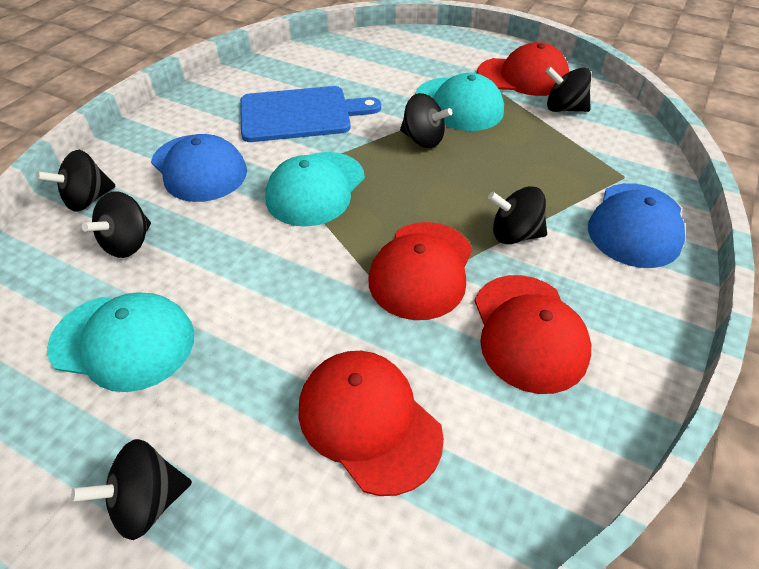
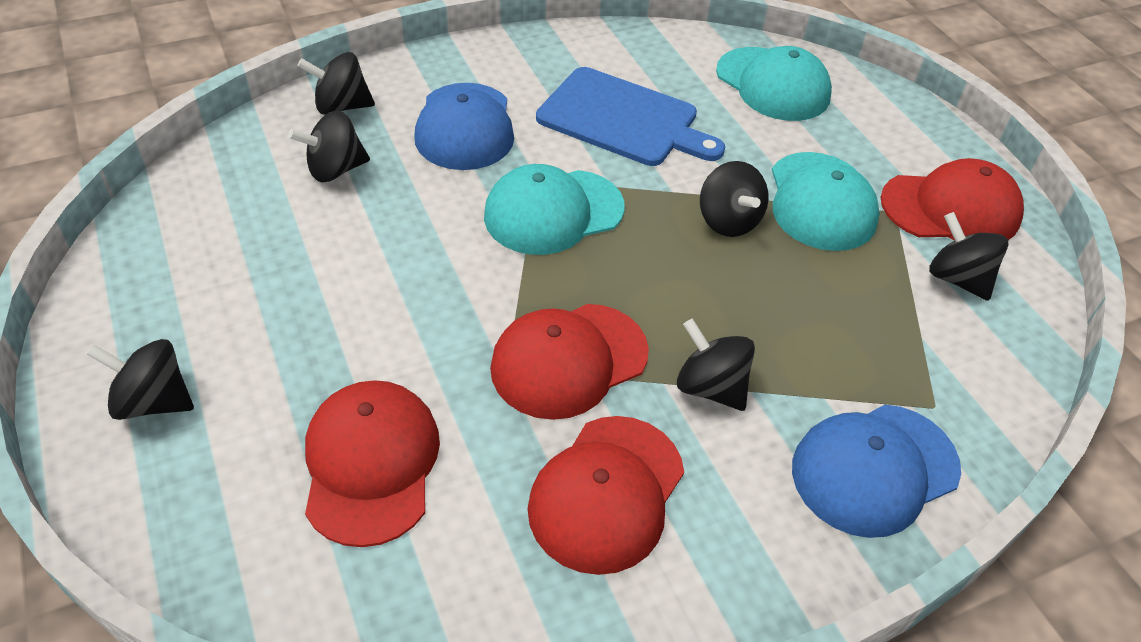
camera: 35 degrees right, 0 degrees up
turquoise cap [47,292,194,392] -> turquoise cap moved to [716,46,832,121]
red cap [477,42,569,96] -> red cap turned 45 degrees counterclockwise [881,158,1024,240]

